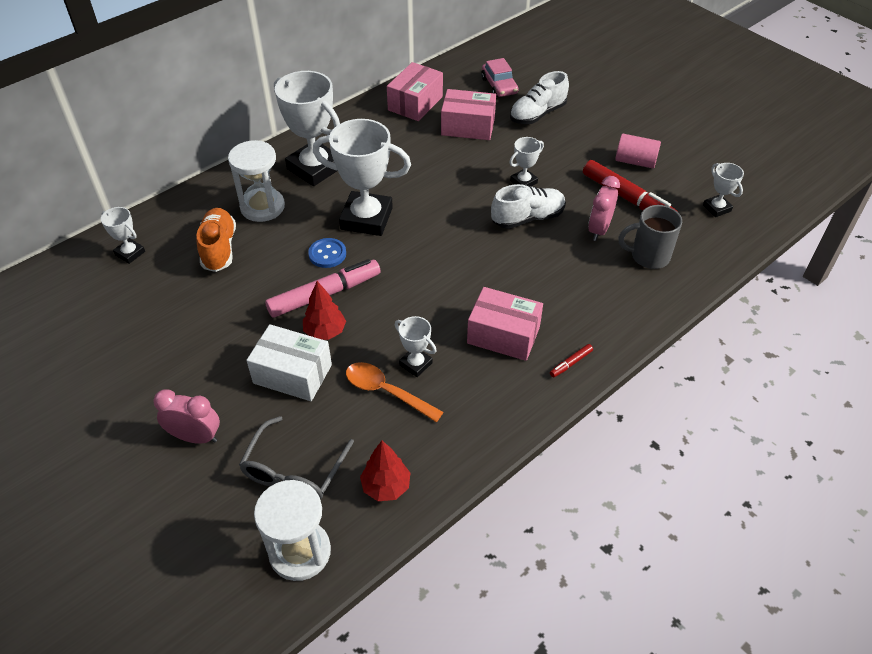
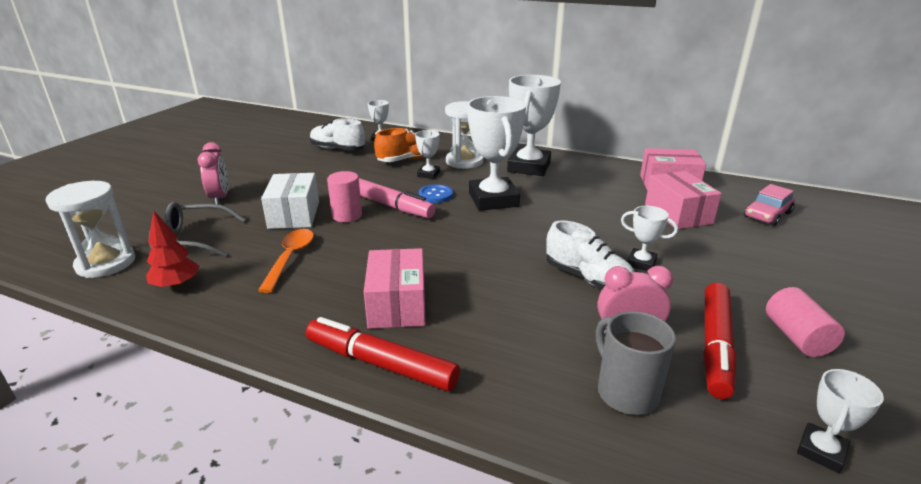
camera: 65 degrees right, 20 degrees down
red tree [303,281,346,340] -> pink cylinder [327,171,362,222]
white trophy [395,316,437,377] -> white trophy moved to [415,130,440,179]
white shoe [510,71,569,124] -> white shoe moved to [310,118,365,151]
red marker [550,344,593,377] -> red marker [306,317,460,391], size x2.34

